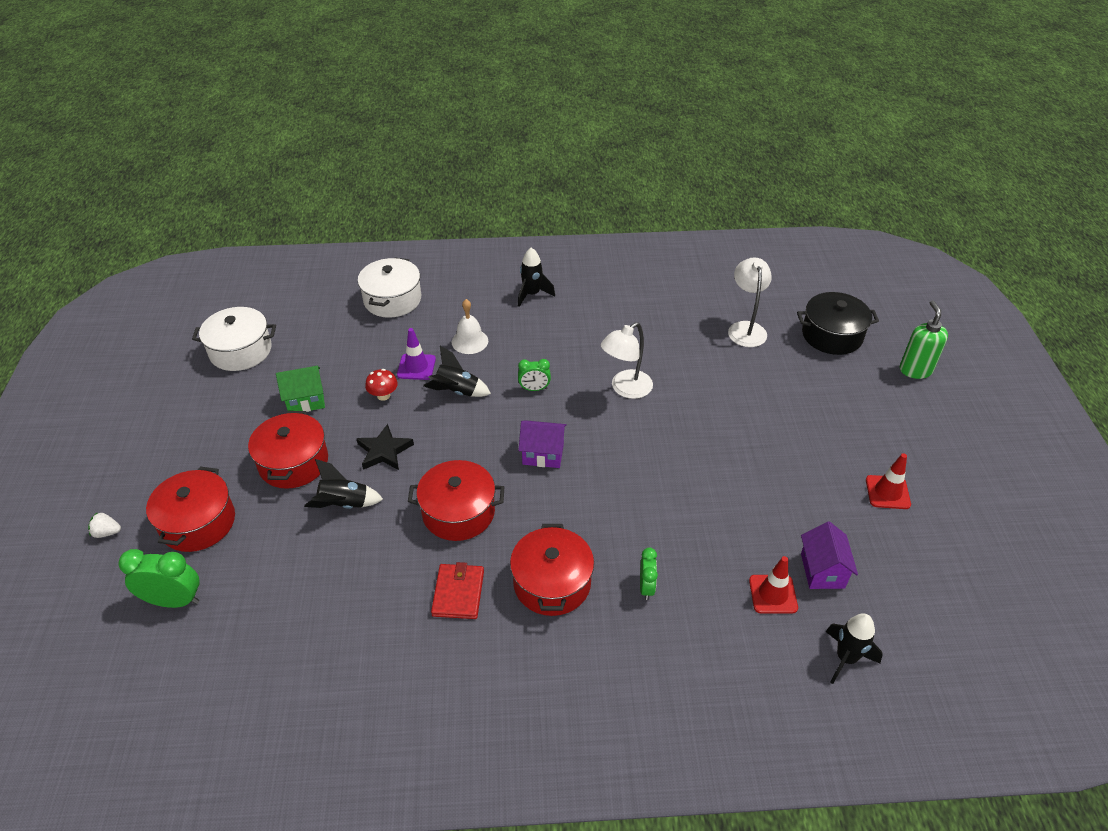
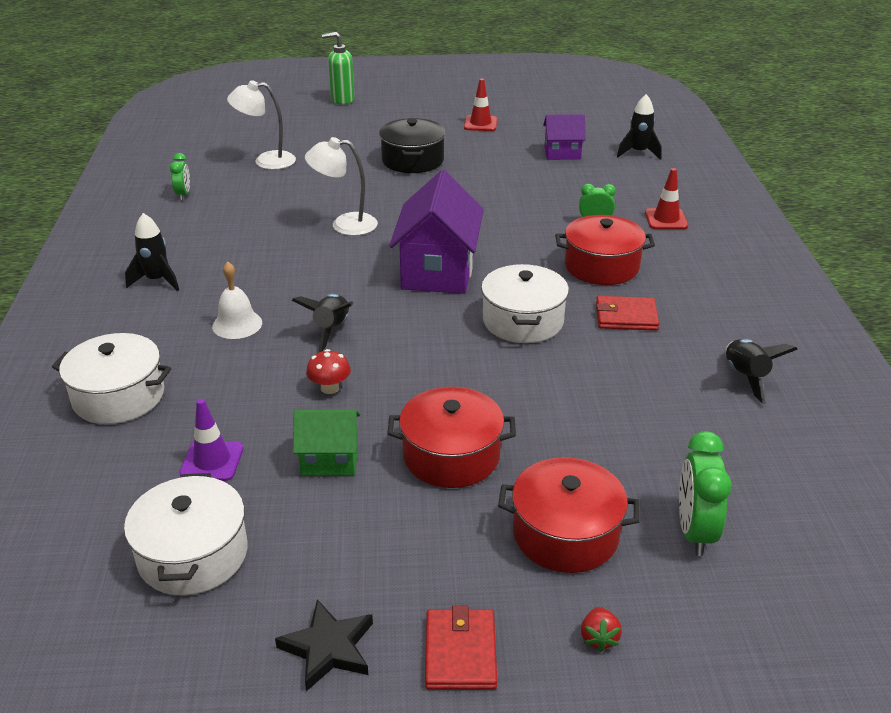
camera: 90 degrees left, 10 degrees down
white strawberry [88,512,121,538] -> red strawberry [581,607,622,652]
green house [276,366,325,412] -> green house turned 75 degrees counterclockwise [293,410,360,476]
black rocket [304,459,383,509] -> black rocket moved to [726,339,798,404]
black star [357,424,414,470] -> black star moved to [275,599,373,691]
purple traffic cone [397,328,436,380] -> purple traffic cone moved to [180,399,243,481]
red pot [408,460,504,541] -> white pot [481,264,569,343]
green clock [518,359,551,391] -> green clock moved to [170,153,190,200]
purple house [518,420,567,468] -> purple house [389,170,484,294], size x1.82
white lamp [600,322,653,399] -> white lamp turned 135 degrees clockwise [305,137,378,236]
red traffic cone [749,556,798,614] -> red traffic cone moved to [645,168,688,229]
black pot [797,292,879,355] -> black pot moved to [379,118,446,173]
none -> red wallet [425,606,497,690]

